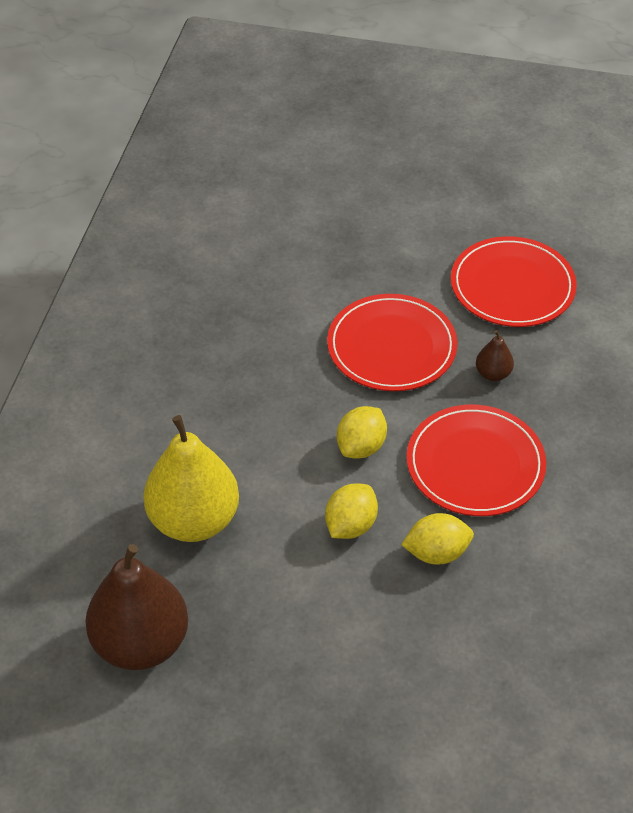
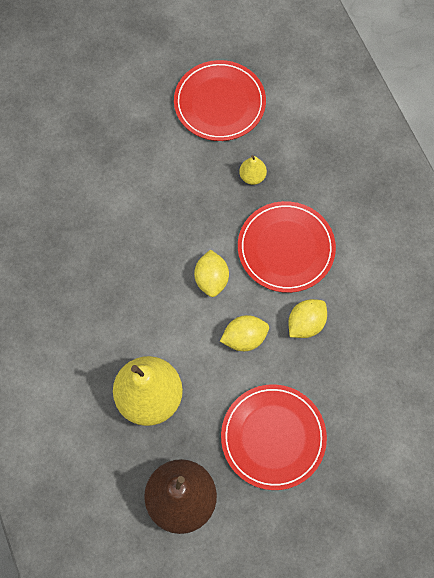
camera: 35 degrees left, 20 degrees up
yellow lemon [325,483,378,539] -> yellow lemon turned 75 degrees clockwise [220,315,269,351]
red plate [327,294,457,391] -> red plate moved to [221,384,327,490]
brown pear [476,330,514,381] -> yellow pear [239,155,267,185]

